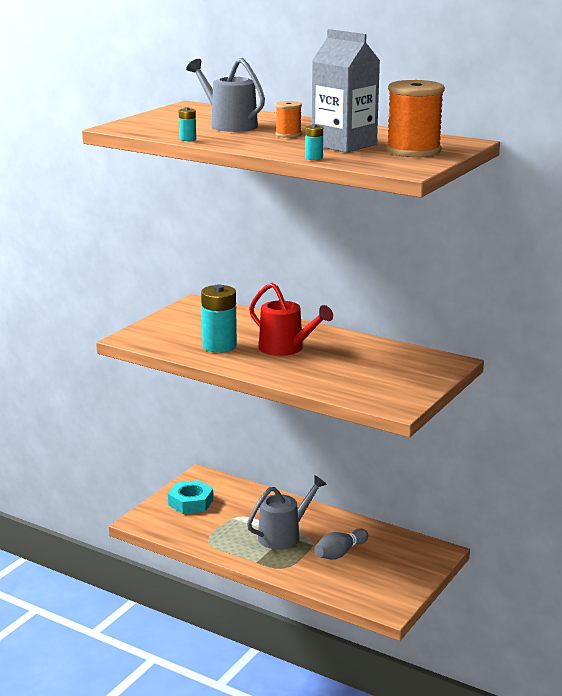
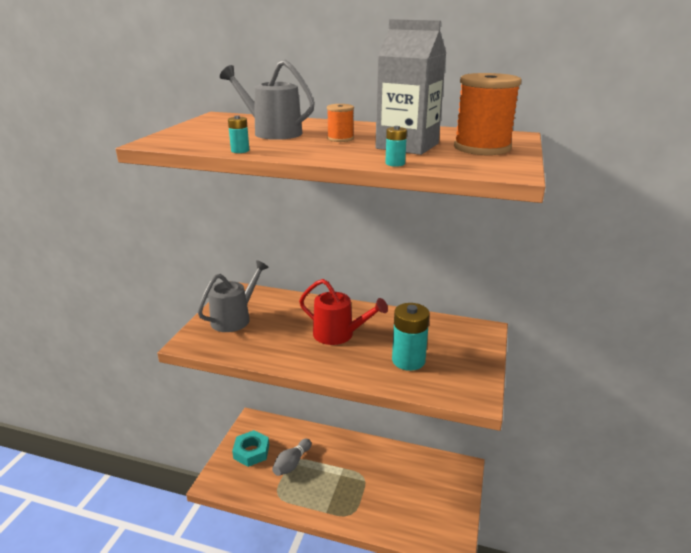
camera: 15 degrees left, 5 degrees up
turquoise battery [201,285,237,353] -> turquoise battery moved to [392,303,430,371]
grey watering can [247,475,327,549] -> grey watering can moved to [198,260,269,332]
grey bowling pin [314,528,368,559] -> grey bowling pin moved to [272,439,311,476]

